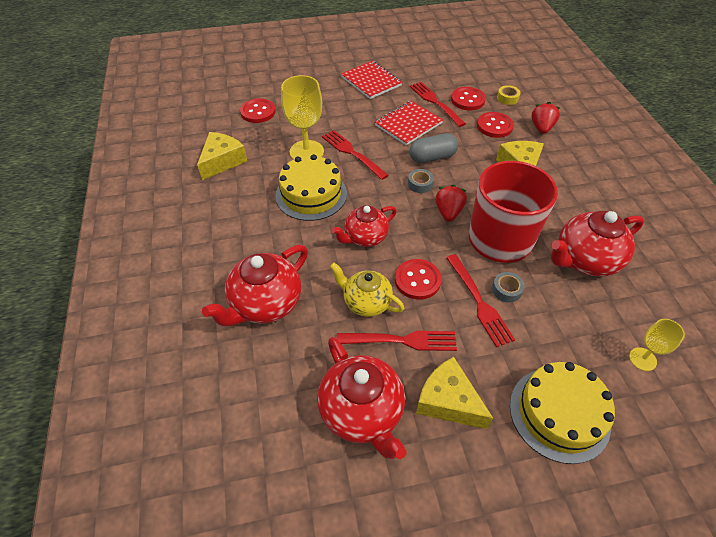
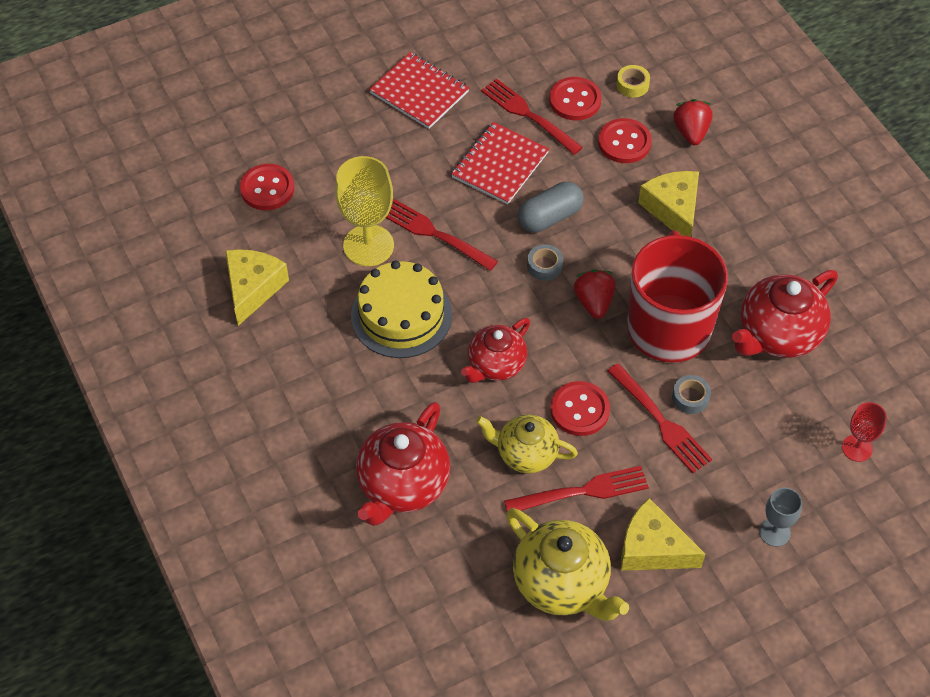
camera: 15 degrees left, 5 degrees up
red teapot [317,337,406,459] -> yellow teapot [506,508,629,621]
yellow cake [510,362,615,464] -> grey goblet [759,487,802,547]
yellow goblet [629,319,685,371] -> red goblet [842,402,887,462]

